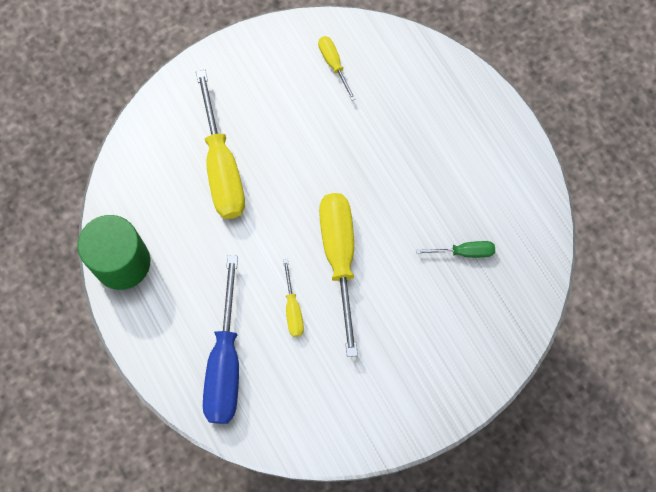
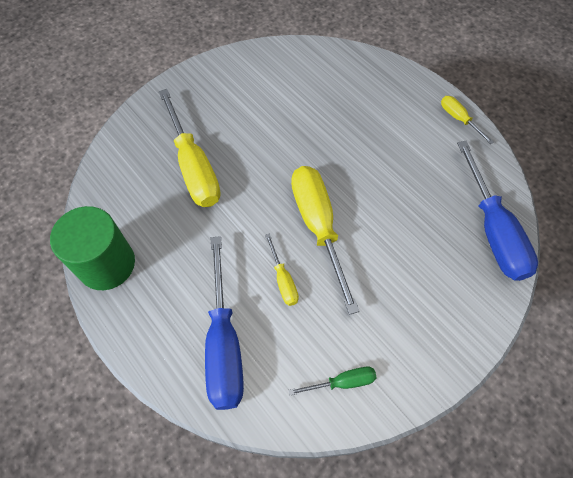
camera: 10 degrees left, 10 degrees down
yellow screwdriver [318,36,356,101] -> yellow screwdriver moved to [441,96,494,144]
green screwdriver [416,241,495,258] -> green screwdriver moved to [289,367,377,395]
none -> blue screwdriver [457,141,538,281]

